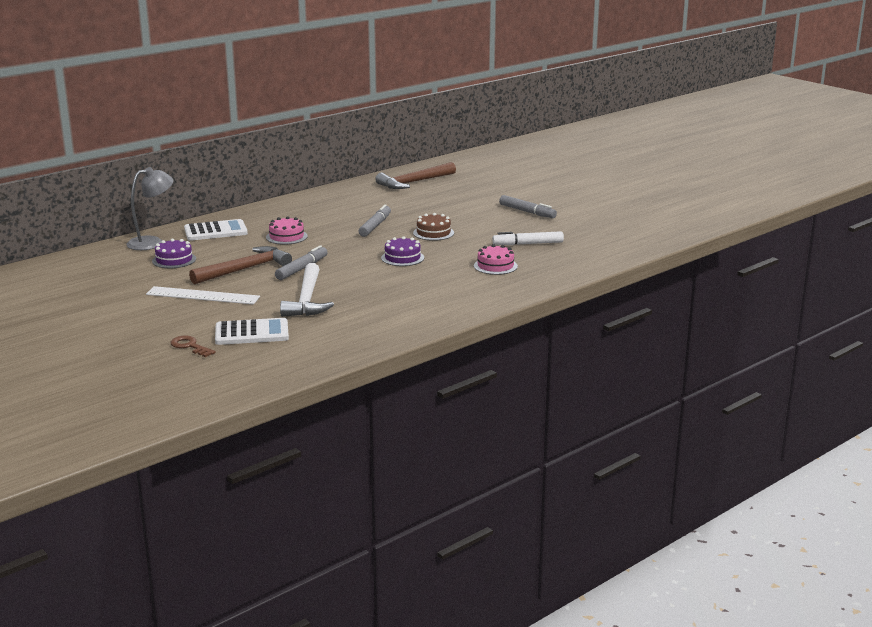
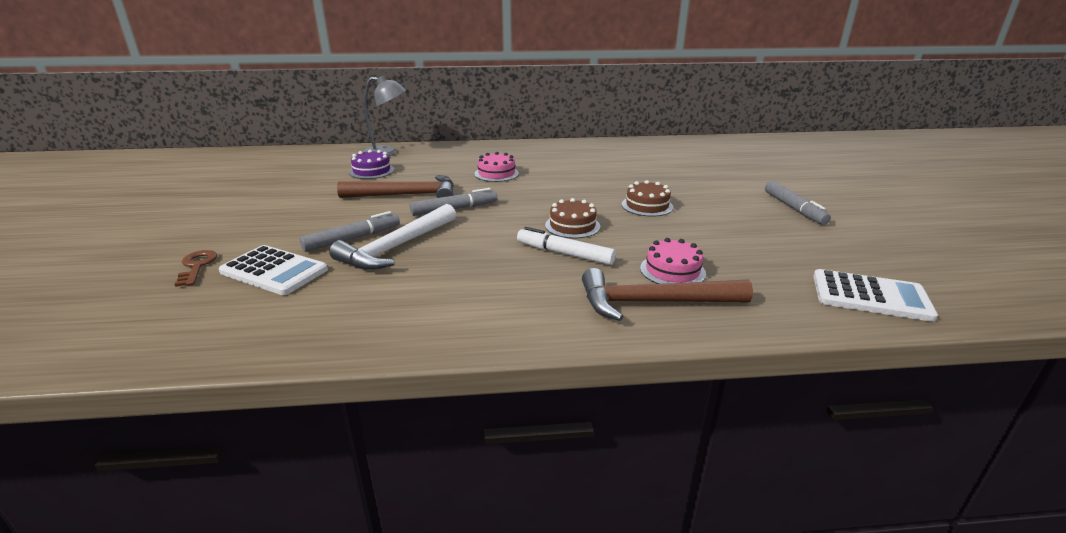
camera: 35 degrees right, 5 degrees up
white ruler [146,286,260,305] -> none
white calculator [184,219,248,241] -> white calculator moved to [813,269,938,322]
grey marker [358,204,391,237] -> grey marker moved to [300,211,400,252]
brown hammer [375,162,456,189] -> brown hammer moved to [582,268,753,321]
purple cake [381,236,424,266] -> brown cake [545,198,600,238]
white marker [492,231,564,245] -> white marker moved to [517,227,616,265]

